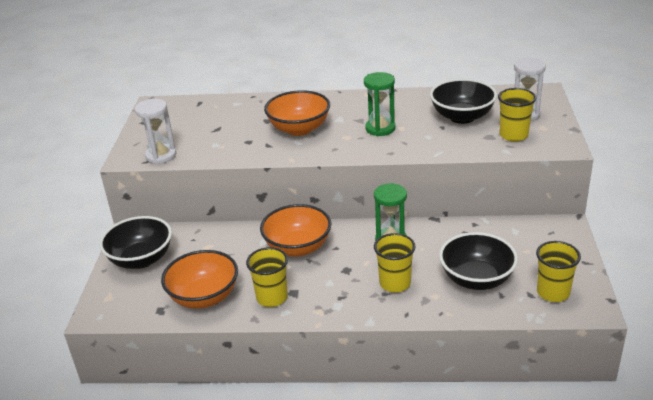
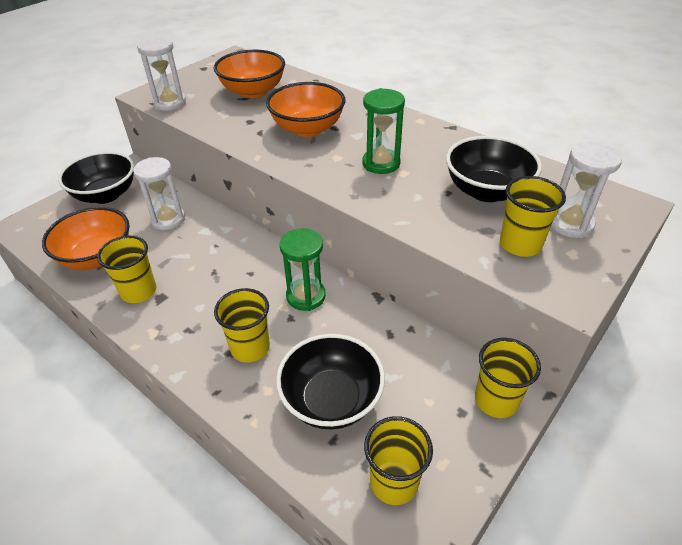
camera: 35 degrees right, 10 degrees up
orange bowl [260,204,332,257] -> orange bowl moved to [214,50,285,98]
none -> white hourglass [133,157,185,230]
none -> yellow cup [475,338,541,418]

